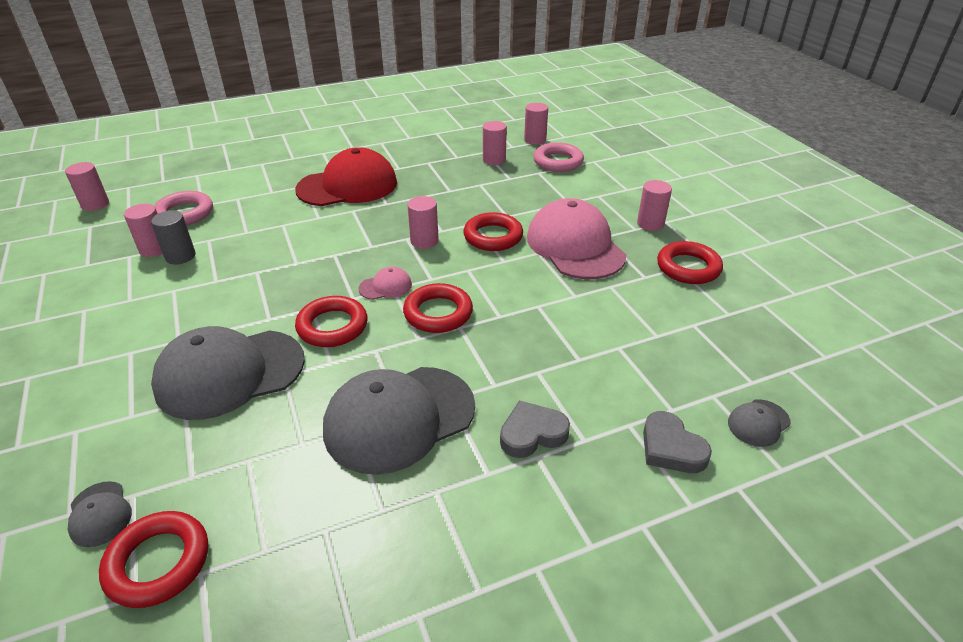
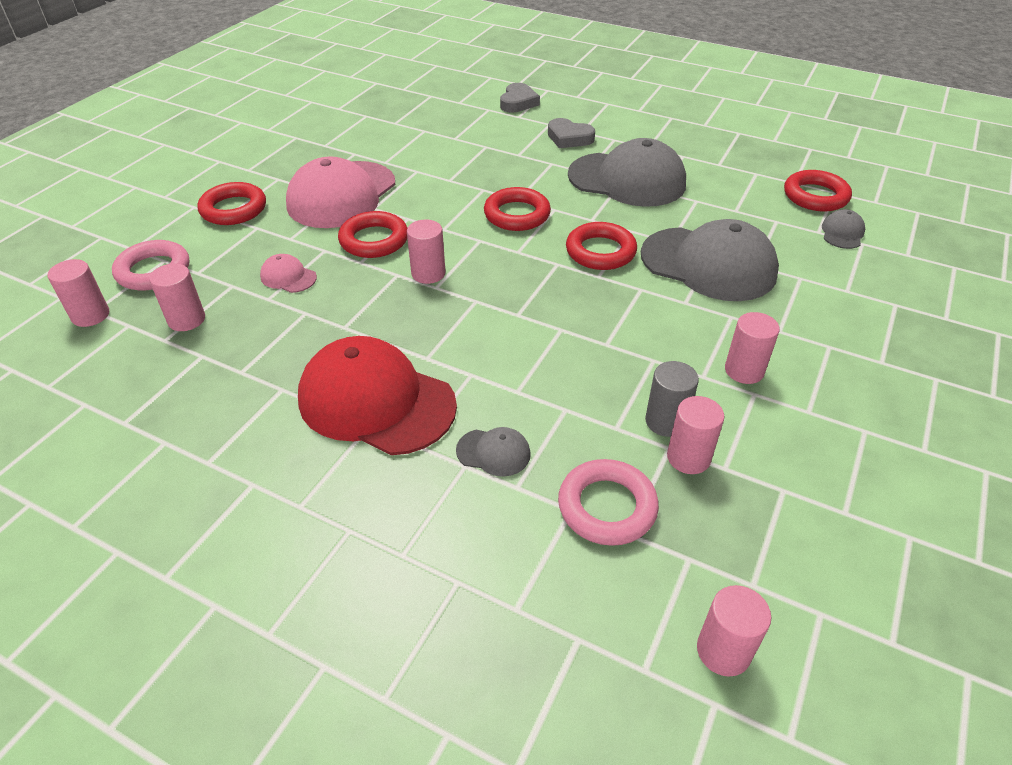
camera: 130 degrees left, 5 degrees up
pink cap [359,267,412,300] -> pink cap moved to [260,254,317,293]
pink cylinder [637,180,672,231] -> pink cylinder moved to [725,312,780,384]
red ring [657,241,723,284] -> red ring moved to [198,182,266,225]
grey cap [728,399,791,447] -> grey cap moved to [456,427,531,477]

